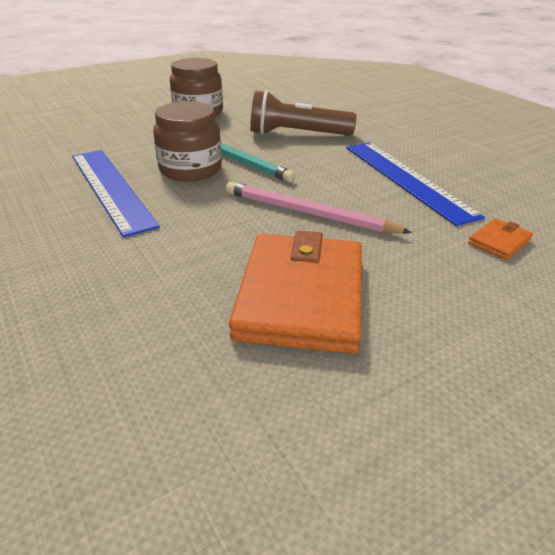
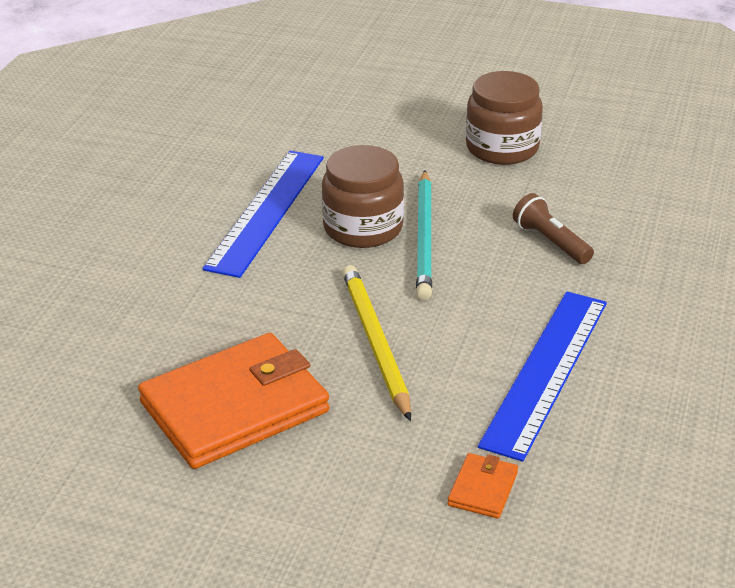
camera: 50 degrees right, 0 degrees up
pink pencil [226,182,412,234] -> yellow pencil [342,265,411,421]
brown flashlight [250,90,356,136] -> brown flashlight [513,193,594,264], size x0.60
orange wallet [468,218,533,260] -> orange wallet turned 75 degrees counterclockwise [448,453,518,519]

